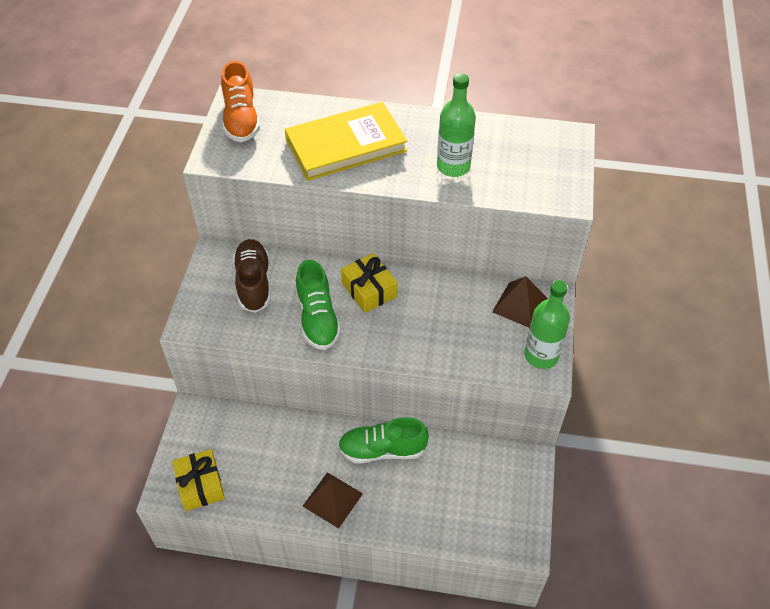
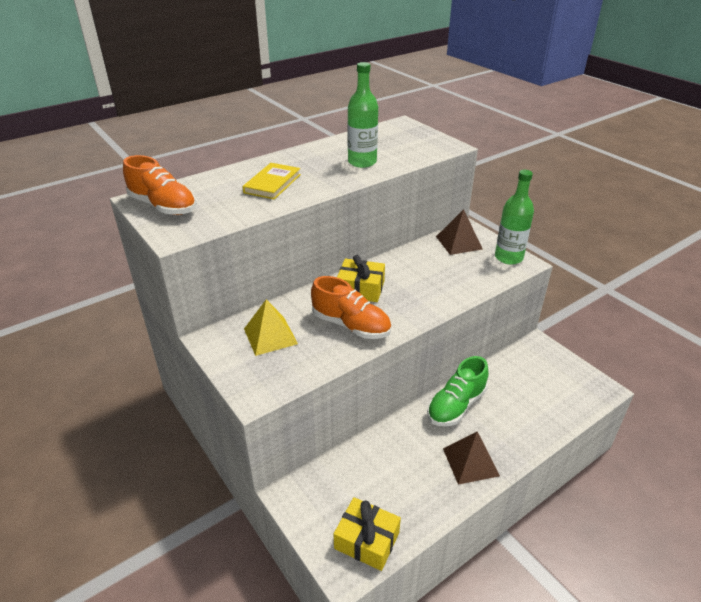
camera: 45 degrees left, 15 degrees down
brown shoe [233,239,271,313] -> yellow pyramid [244,299,298,356]
yellow book [285,102,408,181] -> yellow book [242,163,301,200], size x0.58
green shoe [296,260,341,350] -> orange shoe [311,276,391,339]

